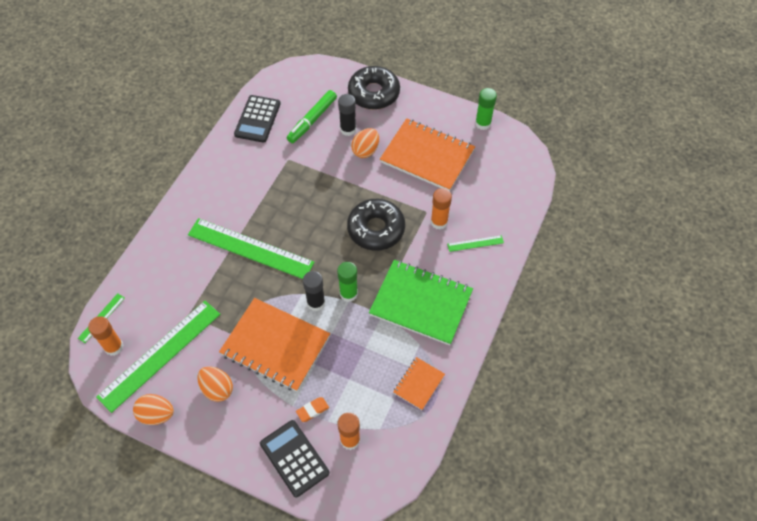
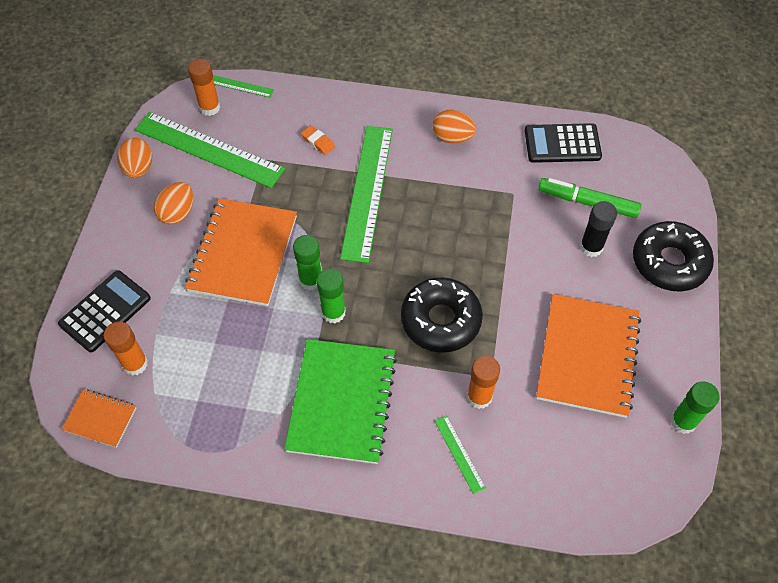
camera: 75 degrees right, 0 degrees up
orange eraser [296,397,329,422] -> orange eraser moved to [301,125,335,155]
black glue stick [303,271,325,311] -> green glue stick [293,235,321,290]
orange egg [351,128,379,158] -> orange egg moved to [432,109,476,143]
orange notebook [393,357,445,410] -> orange notebook moved to [62,389,137,448]

